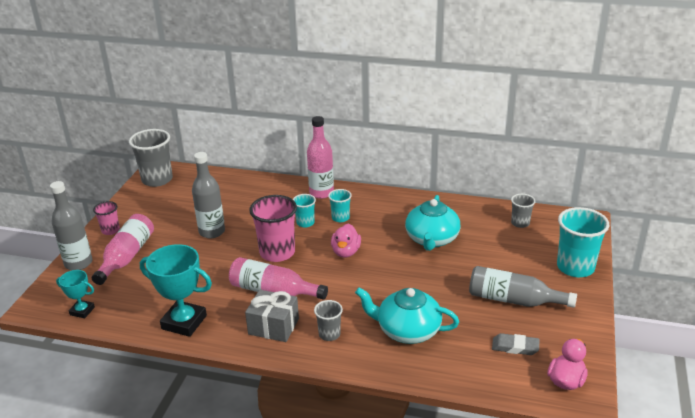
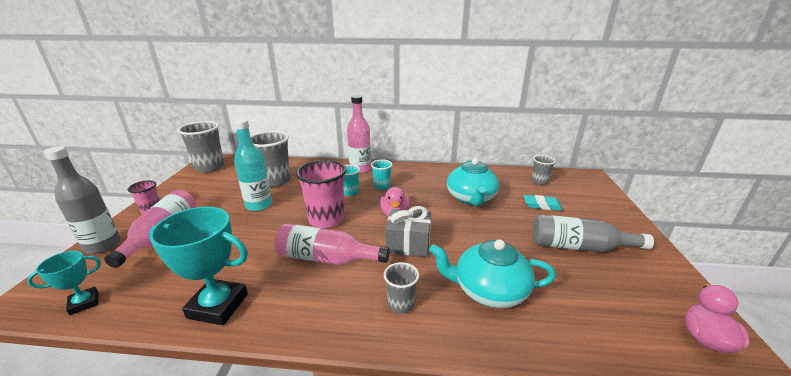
camera: 10 degrees left, 5 degrees down
turquoise trophy [56,270,95,318] -> turquoise trophy turned 45 degrees counterclockwise [27,251,101,315]
grey bottle [192,152,225,238] -> turquoise bottle [234,119,272,211]
grey gift [245,290,299,342] -> grey gift moved to [385,206,431,257]
grey eraser [492,333,540,355] -> none
turquoise cup [557,207,609,277] -> none
none -> grey cup [250,131,291,187]
none -> turquoise eraser [524,195,563,211]

